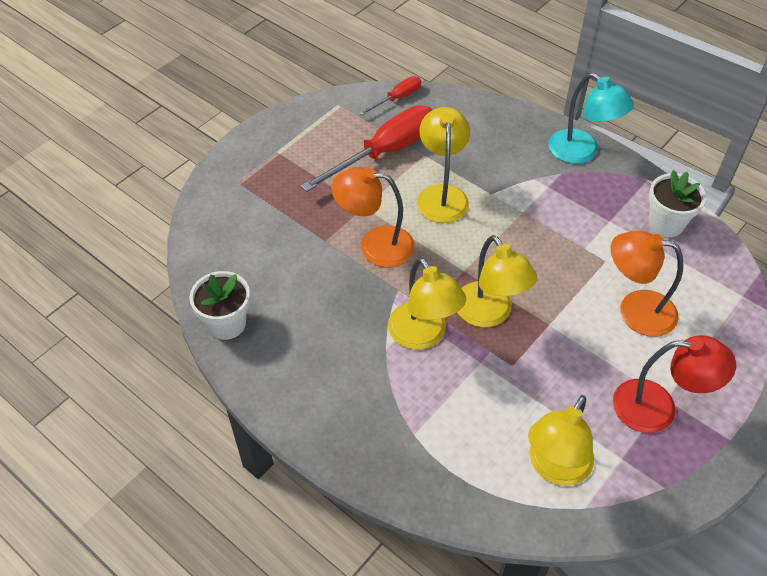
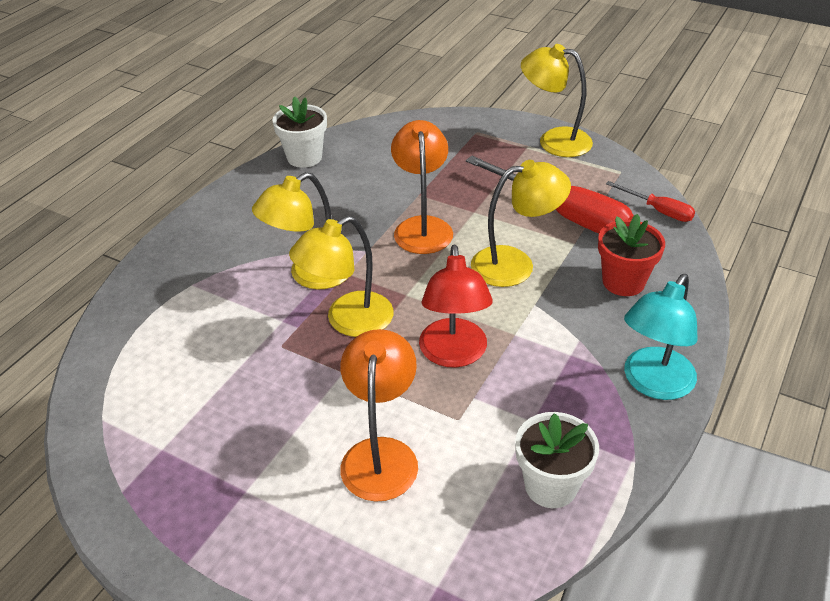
camera: 80 degrees right, 10 degrees down
yellow lamp [528,395,594,486] -> yellow lamp moved to [521,44,593,157]
red lamp [613,335,736,433] -> red lamp moved to [419,244,493,368]
none -> red flower pot [598,214,665,296]

